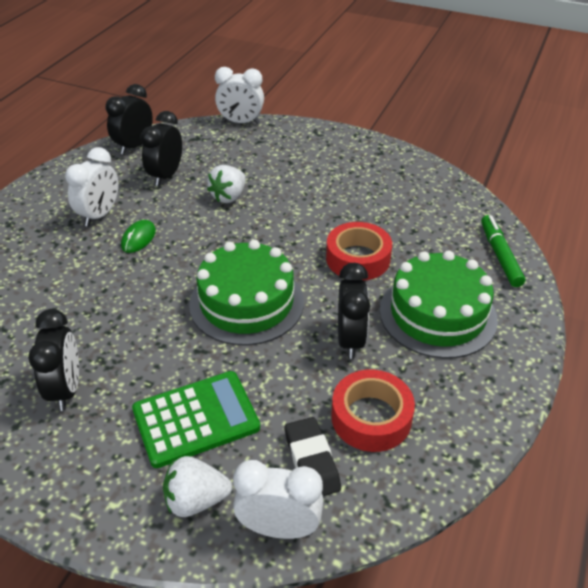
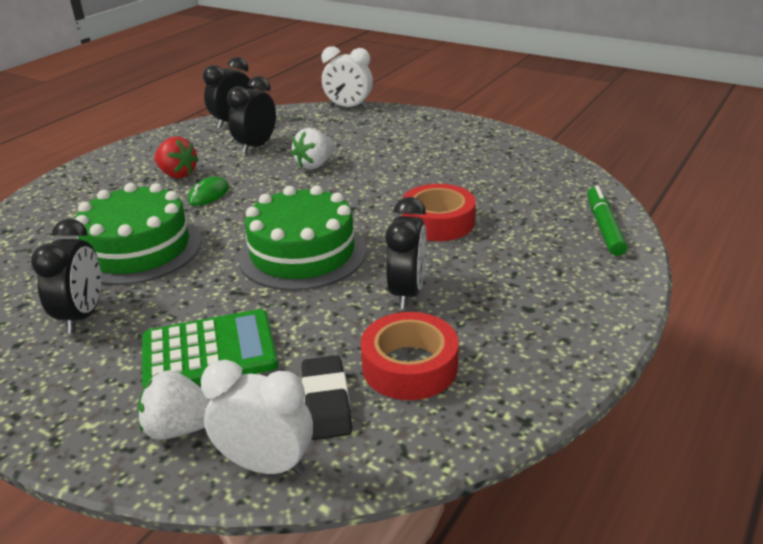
camera: 10 degrees right, 10 degrees down
white clock [65,147,118,227] -> red strawberry [154,136,199,178]
green cake [380,251,498,359] -> green cake moved to [75,183,202,285]

